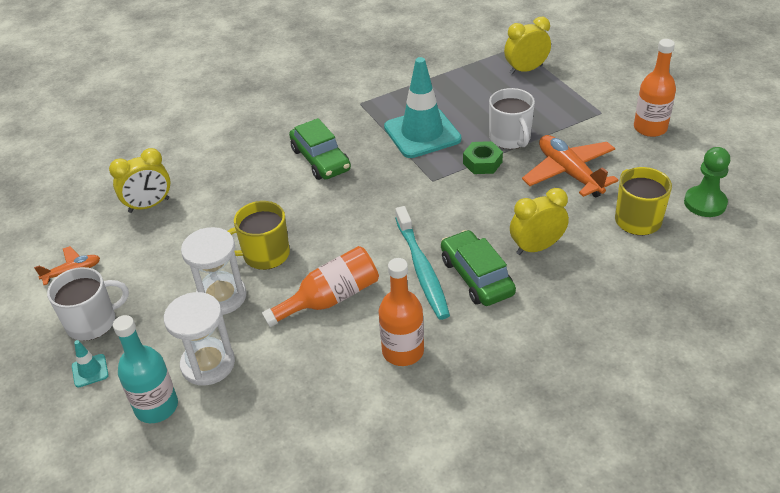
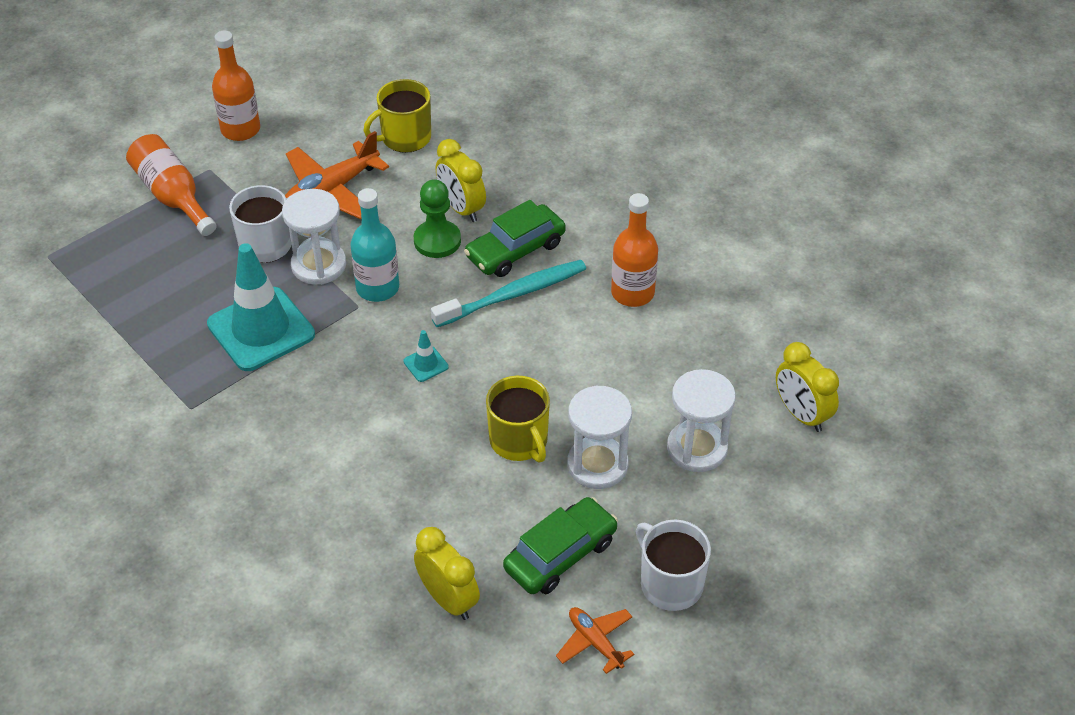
camera: 105 degrees left, 5 degrees up
turquoise traffic cone [72,340,109,388] -> turquoise traffic cone moved to [403,330,449,382]
turquoise bottle [113,315,178,423] -> turquoise bottle moved to [350,188,399,302]
orange bottle [262,246,379,327] -> orange bottle moved to [126,134,217,236]
green car [289,118,351,180] -> green car moved to [503,497,618,594]
green nut [463,141,503,174] -> white hourglass [282,189,346,285]
yellow clock [504,17,551,75] -> yellow clock moved to [776,342,839,432]
green pawn [684,147,730,217] -> green pawn moved to [414,179,461,258]

